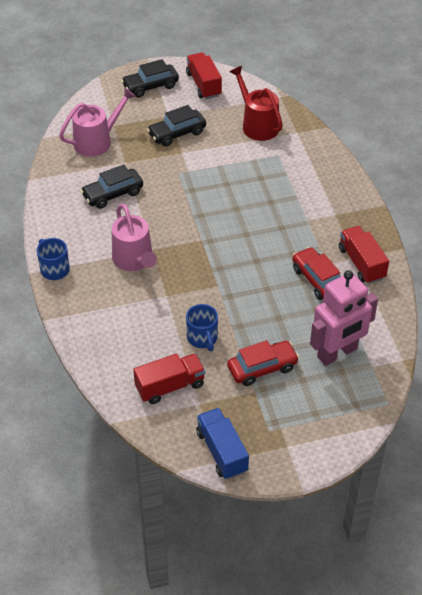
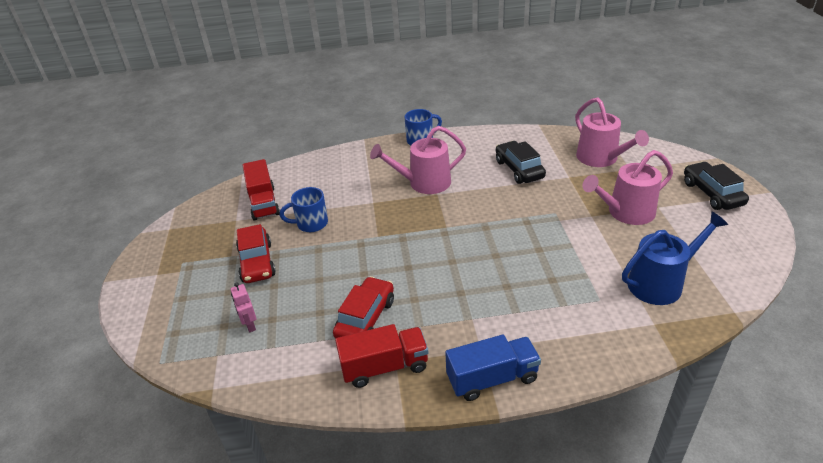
camera: 100 degrees right, 10 degrees down
black car [147,105,206,146] -> pink watering can [582,150,673,225]
red truck [186,52,222,99] -> none
blue truck [196,408,249,480] -> blue truck moved to [445,335,541,401]
red watering can [230,66,283,141] -> blue watering can [622,212,728,305]
red car [293,247,341,300] -> red car turned 45 degrees counterclockwise [333,276,394,339]
pink robot [310,270,378,366] -> pink robot [231,282,257,333], size x0.40

